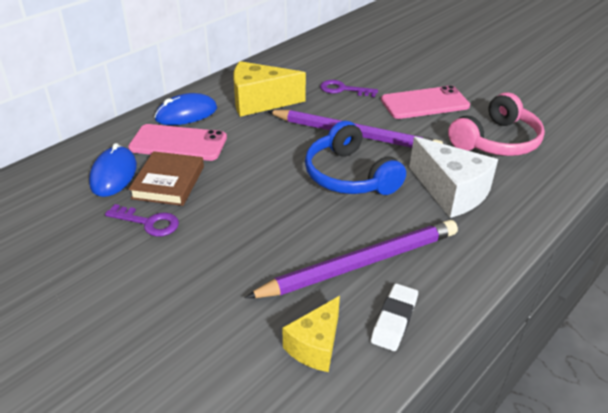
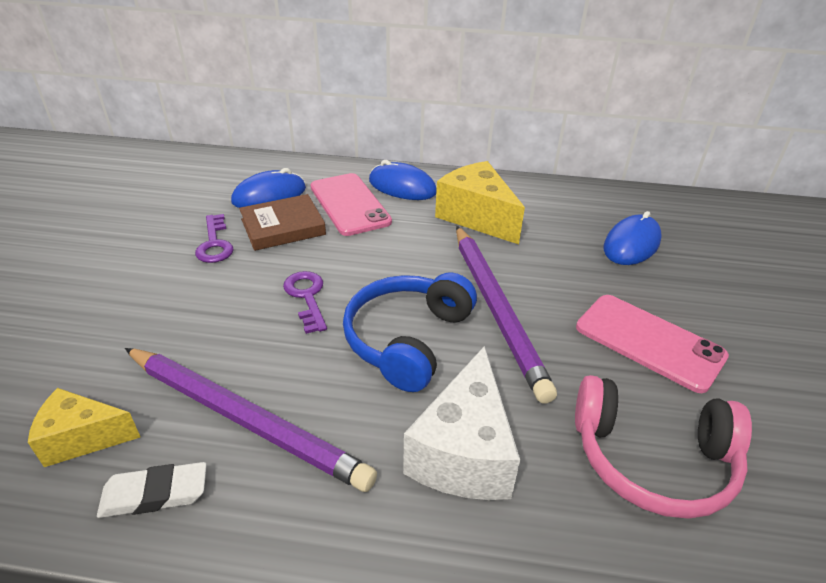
camera: 55 degrees right, 0 degrees up
purple key [320,80,378,97] -> purple key moved to [283,271,327,334]
none -> blue mouse [604,211,662,265]

